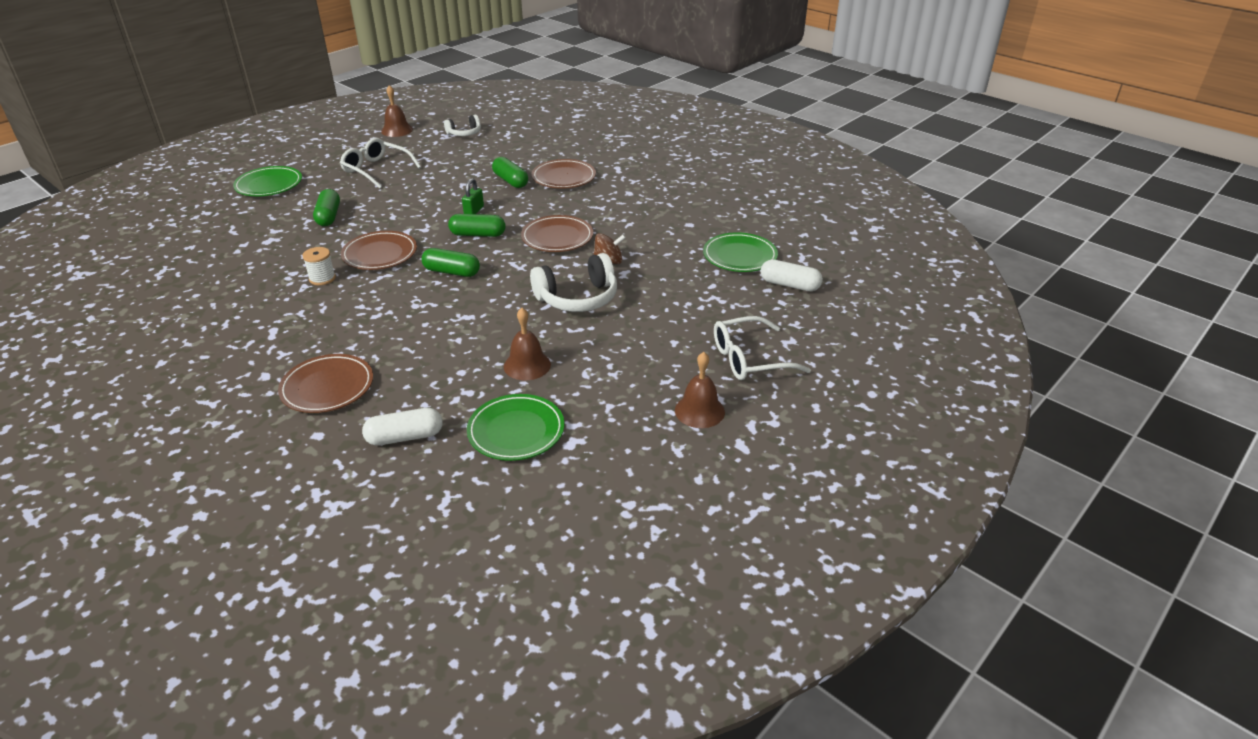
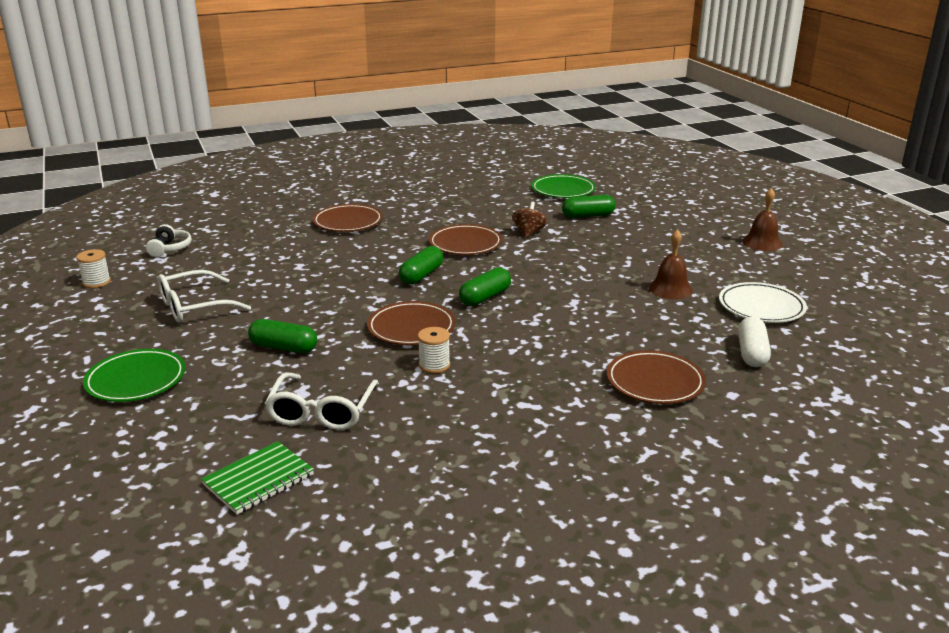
camera: 65 degrees left, 10 degrees down
brown bell [381,85,413,137] -> white spool [76,249,111,288]
green padlock [462,178,484,214] -> none
green plate [467,394,564,461] -> white plate [719,282,807,323]
green capsule [492,157,528,188] -> green capsule moved to [562,195,616,218]
white headphones [530,253,617,312] -> none
white glasses [714,316,811,380] -> white glasses moved to [265,372,379,430]
white capsule [761,259,823,291] -> none
none -> green notebook [201,441,314,515]

